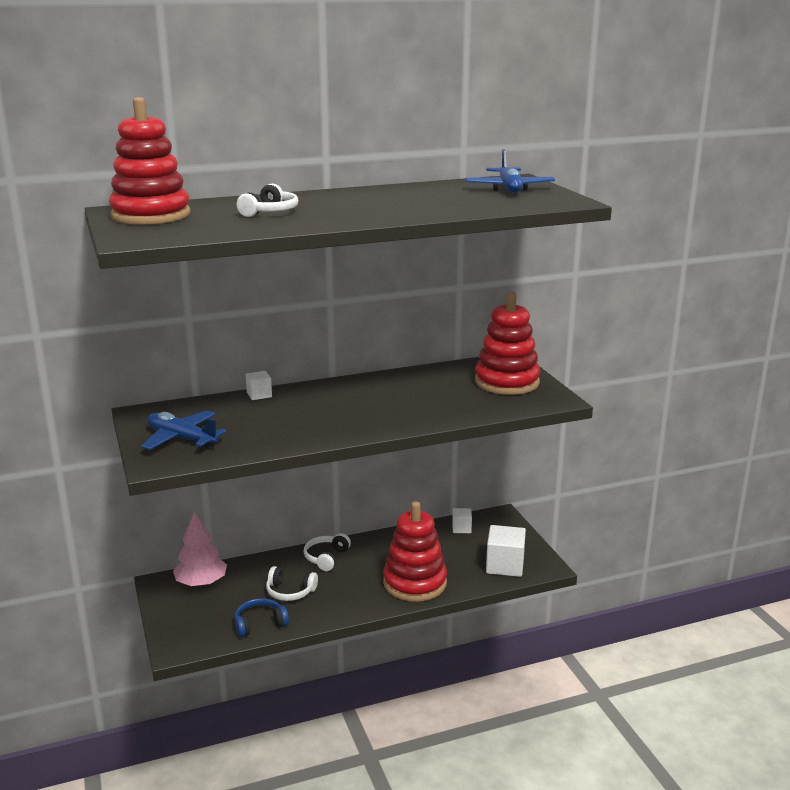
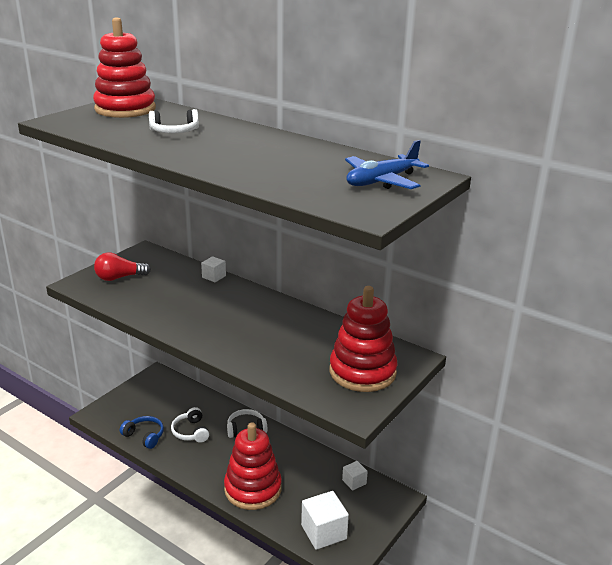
camera: 55 degrees right, 5 degrees up
blue plane [141,411,226,450] -> red light bulb [94,252,151,281]
pink tree [173,511,227,586] -> none

